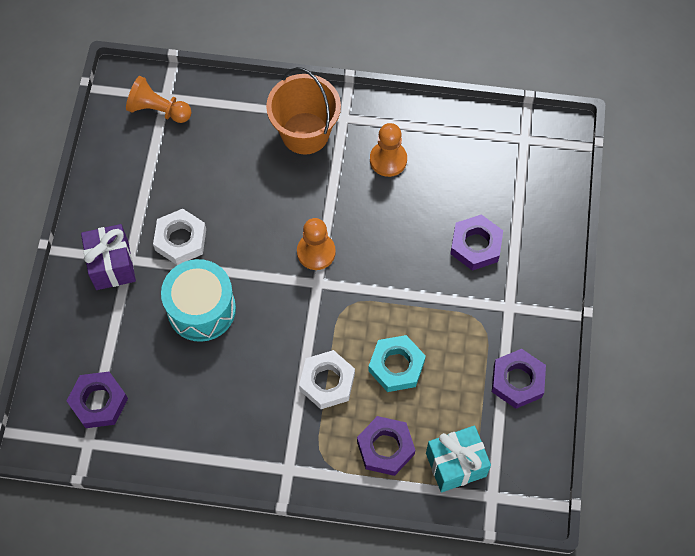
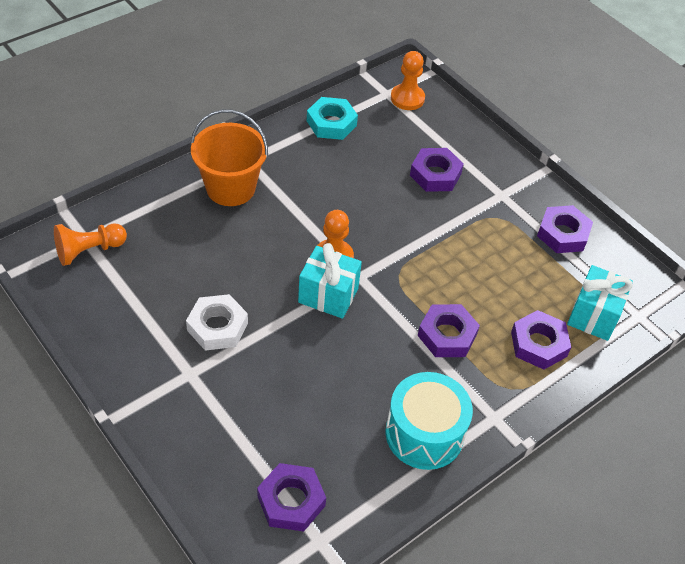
camera: 50 degrees left, 15 degrees down
purple gift [81,224,136,290] -> none
turquoise drum [161,259,236,342] -> turquoise drum moved to [386,372,473,470]
white nut [299,350,355,409] -> purple nut [418,304,480,357]
turquoise nut [368,335,426,392] -> turquoise nut moved to [307,97,358,140]
orange pawn [370,123,407,177] -> orange pawn moved to [391,51,425,110]
none -> turquoise gift [298,243,362,319]

